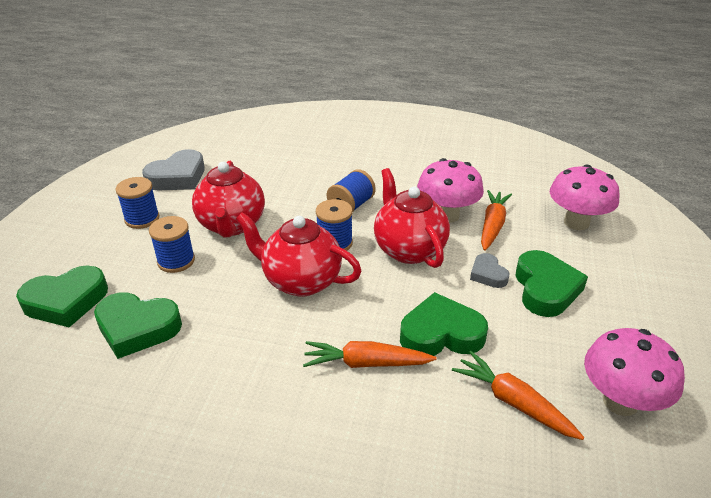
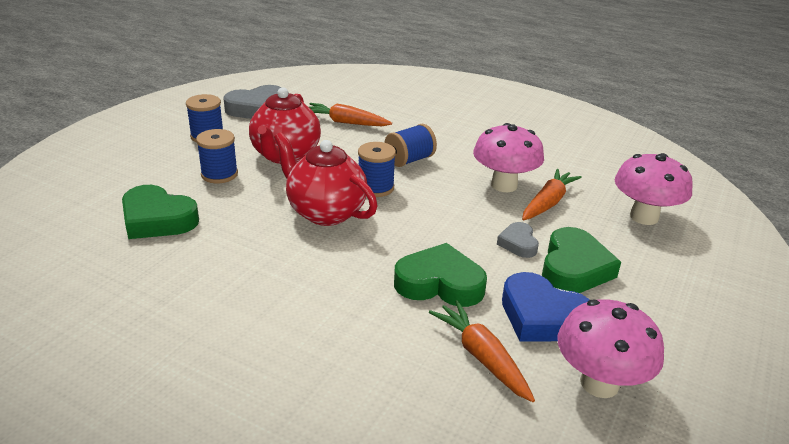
camera: 15 degrees right, 5 degrees down
green heart [16,265,108,327] -> none
orange carrot [303,341,437,368] -> orange carrot moved to [309,103,392,126]
red teapot [374,168,450,268] -> none
none -> blue heart [502,272,590,341]

